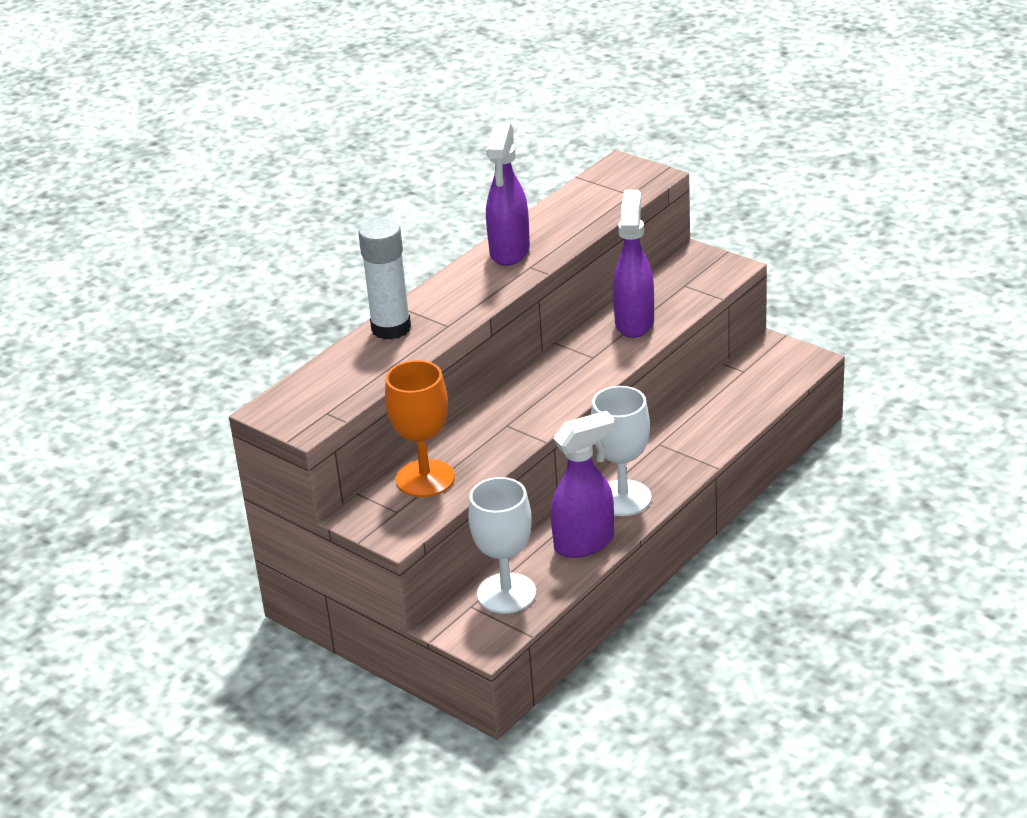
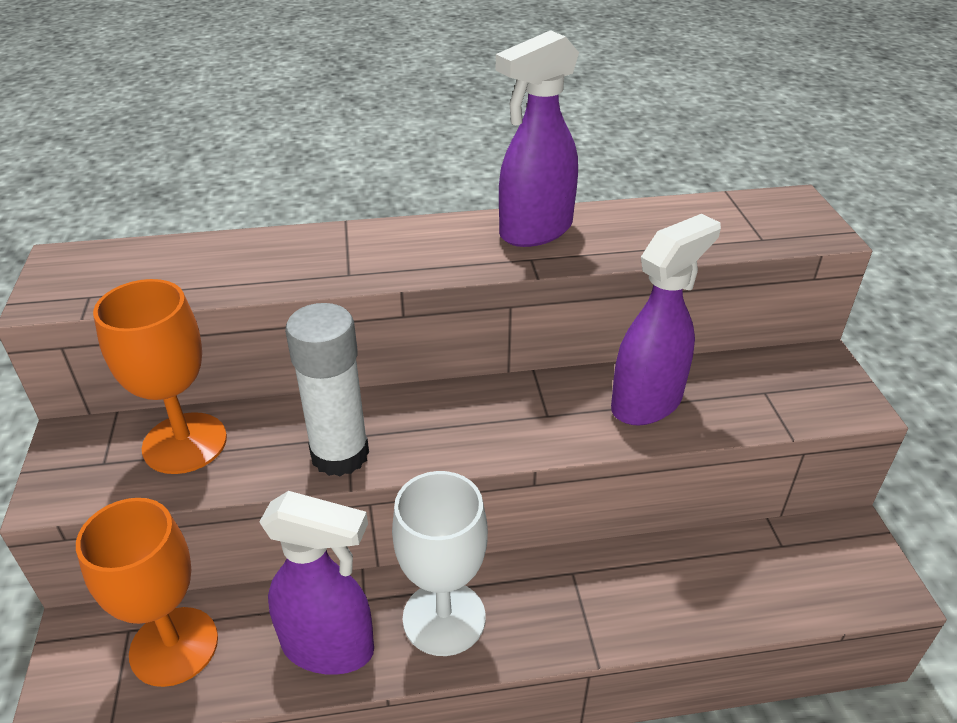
camera: 40 degrees right, 5 degrees up
white glue stick [359,218,411,340] -> white glue stick moved to [285,303,369,476]
white goblet [468,477,536,614] -> orange goblet [76,498,218,687]

